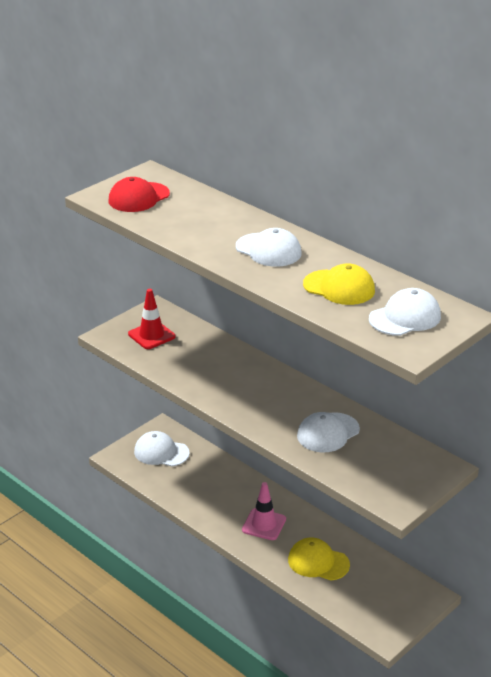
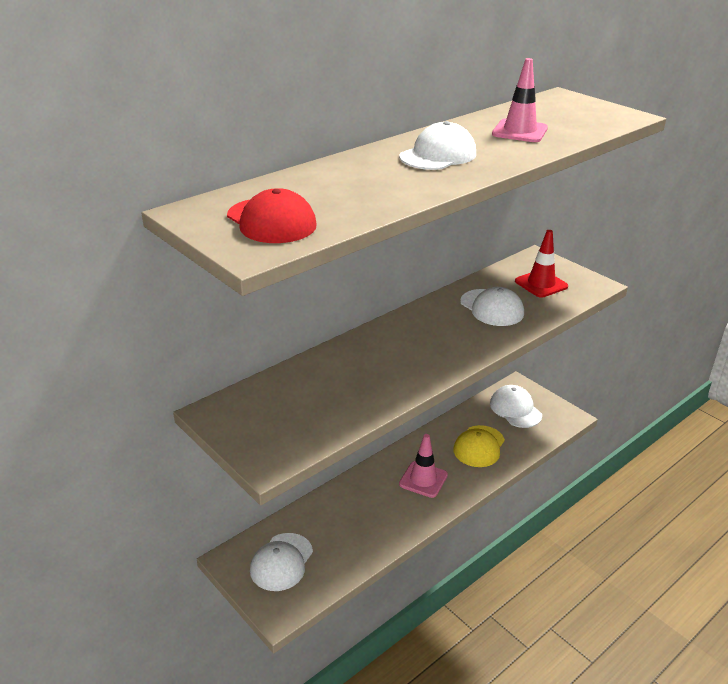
camera: 85 degrees left, 0 degrees up
red traffic cone [128,289,176,349] -> red traffic cone moved to [515,230,568,298]
yellow cap [303,263,375,305] -> pink traffic cone [492,58,548,142]
white cap [369,288,441,336] -> white cap moved to [490,385,542,428]

